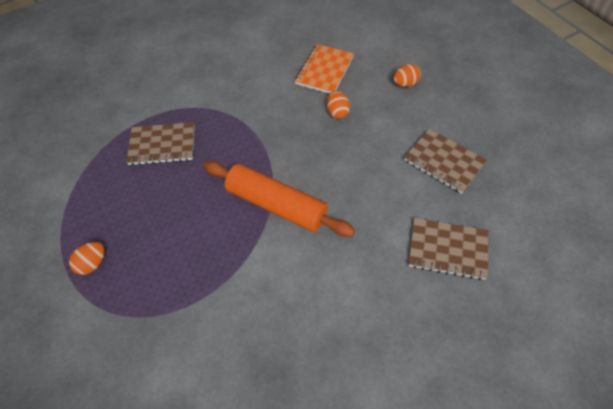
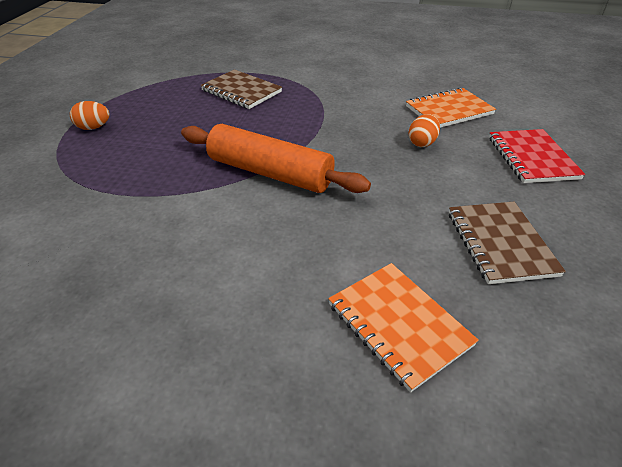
camera: 40 degrees right, 15 degrees down
orange rolling pin [203,161,355,237] -> orange rolling pin turned 45 degrees counterclockwise [181,124,371,193]
orange egg [393,64,421,87] -> red notebook [489,129,585,183]
brown notebook [409,218,489,280] -> orange notebook [328,263,479,392]

